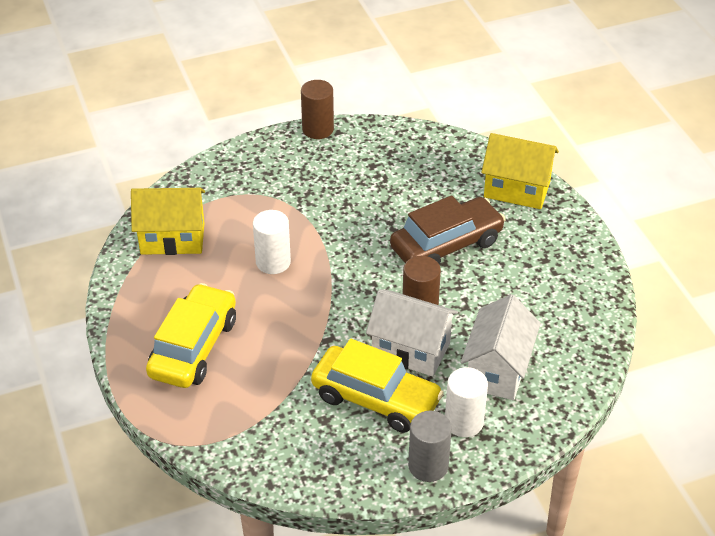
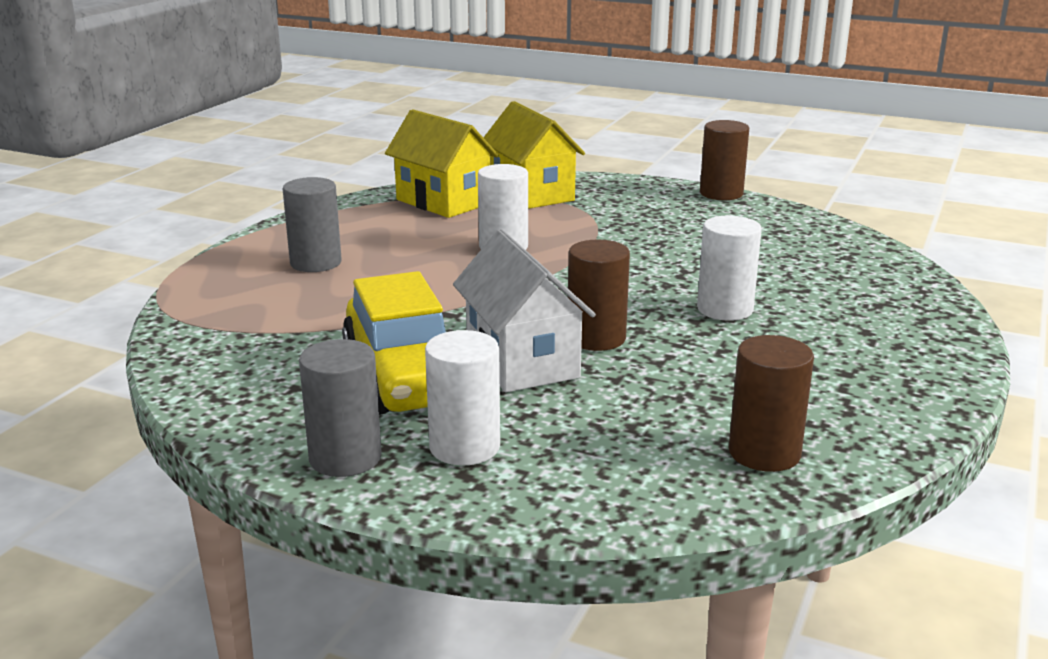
camera: 45 degrees right, 20 degrees down
yellow car [146,283,236,388] -> grey cylinder [283,177,342,272]
brown car [390,195,506,265] -> white cylinder [697,216,762,321]
white house [461,294,541,400] -> none
yellow house [481,133,559,209] -> yellow house moved to [483,101,585,209]
none -> brown cylinder [729,335,814,472]

